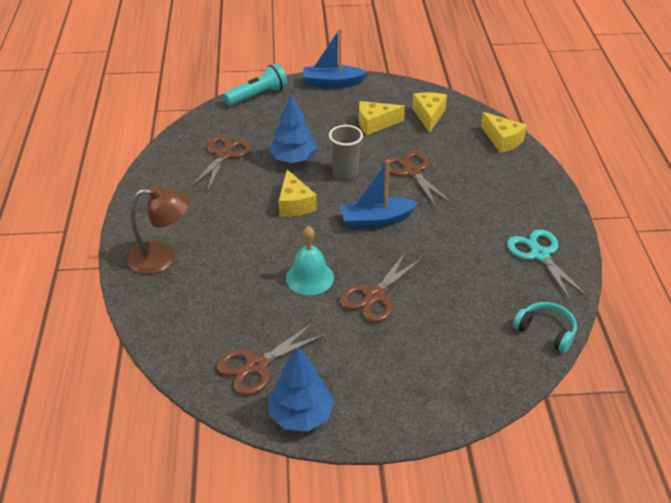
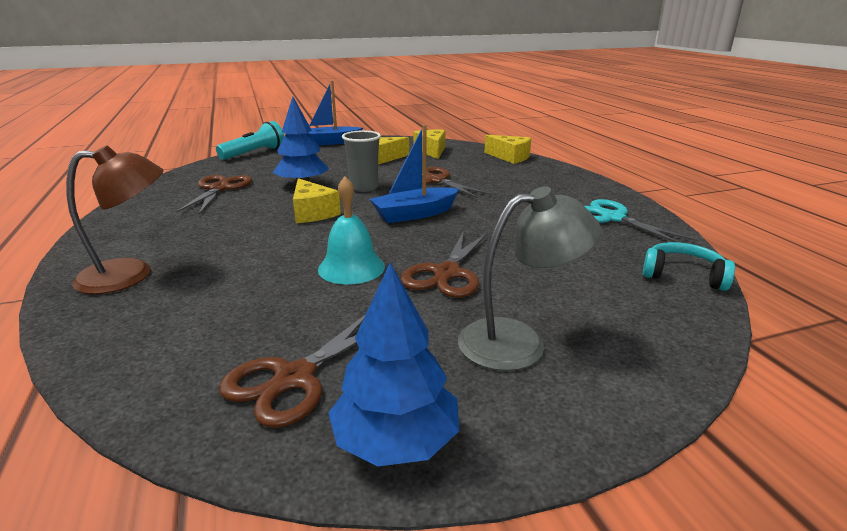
camera: 15 degrees left, 15 degrees down
none -> grey lamp [458,186,601,371]

